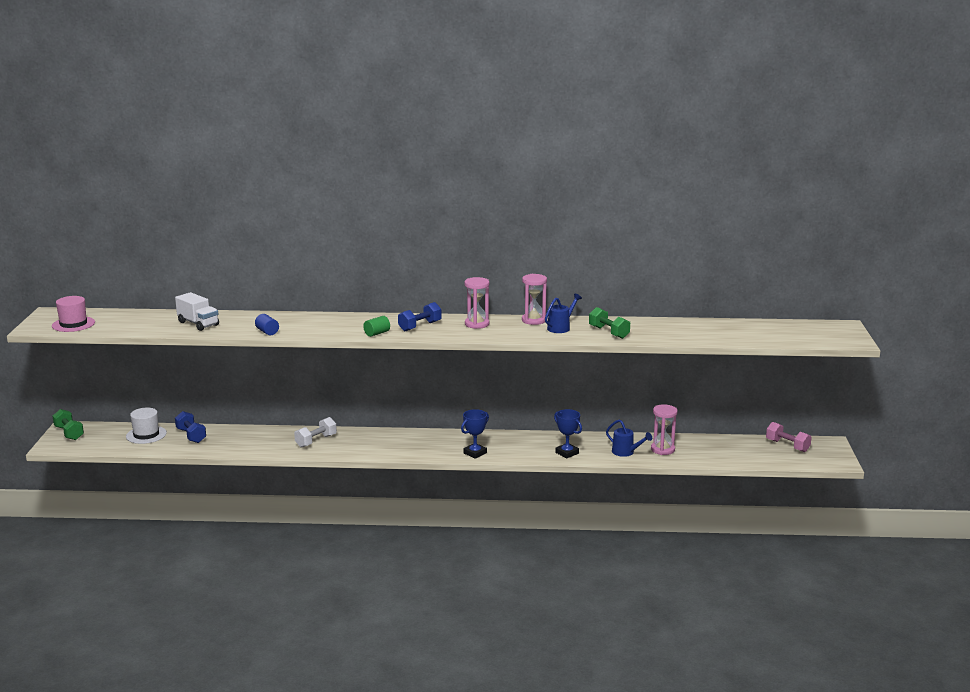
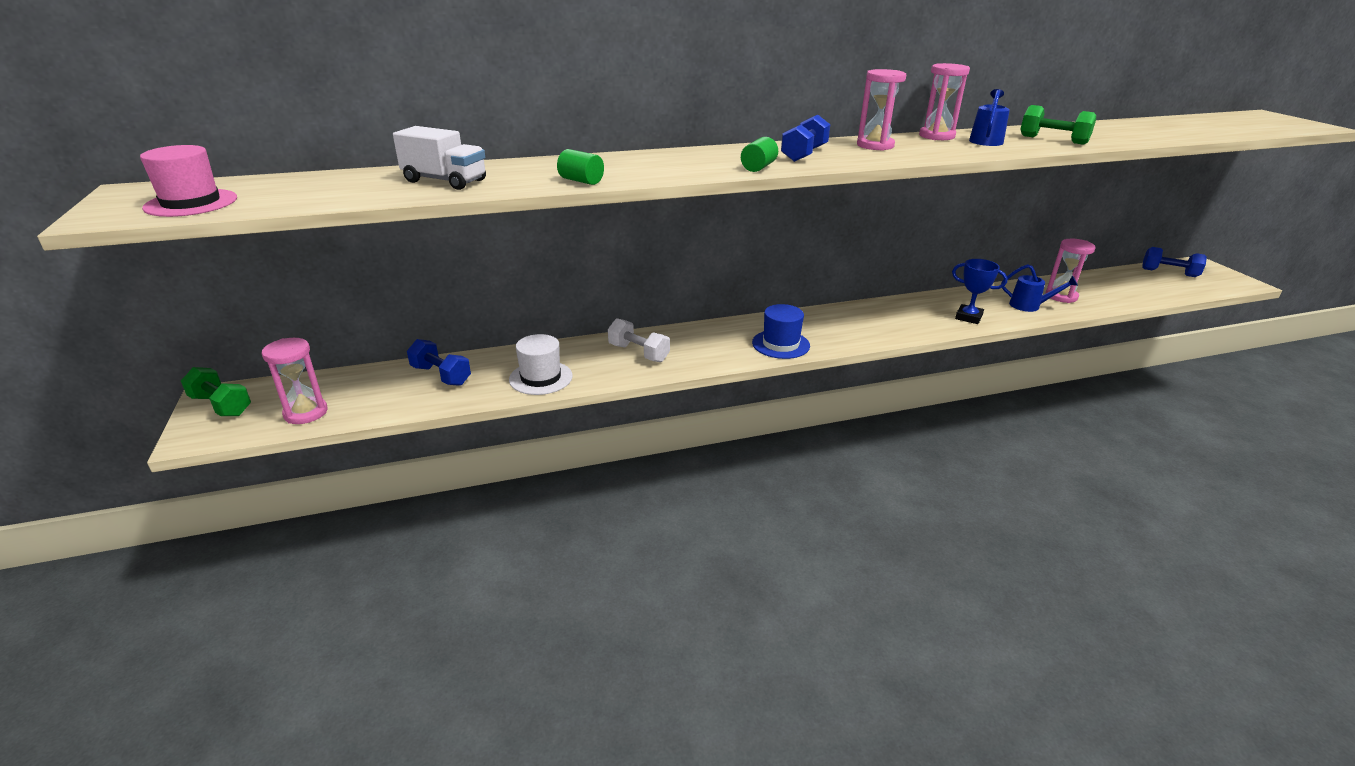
camera: 20 degrees left, 10 degrees up
white hat [126,408,167,444] -> white hat moved to [509,334,573,395]
blue cylinder [255,314,279,335] -> green cylinder [557,149,604,185]
white dumbbell [294,417,337,448] -> white dumbbell turned 75 degrees counterclockwise [608,318,670,362]
blue trophy [461,409,489,459] -> none
pink dumbbell [766,422,812,452] -> blue dumbbell [1142,247,1207,277]
none -> pink hourglass [262,338,328,424]
none -> blue hat [752,304,810,359]

